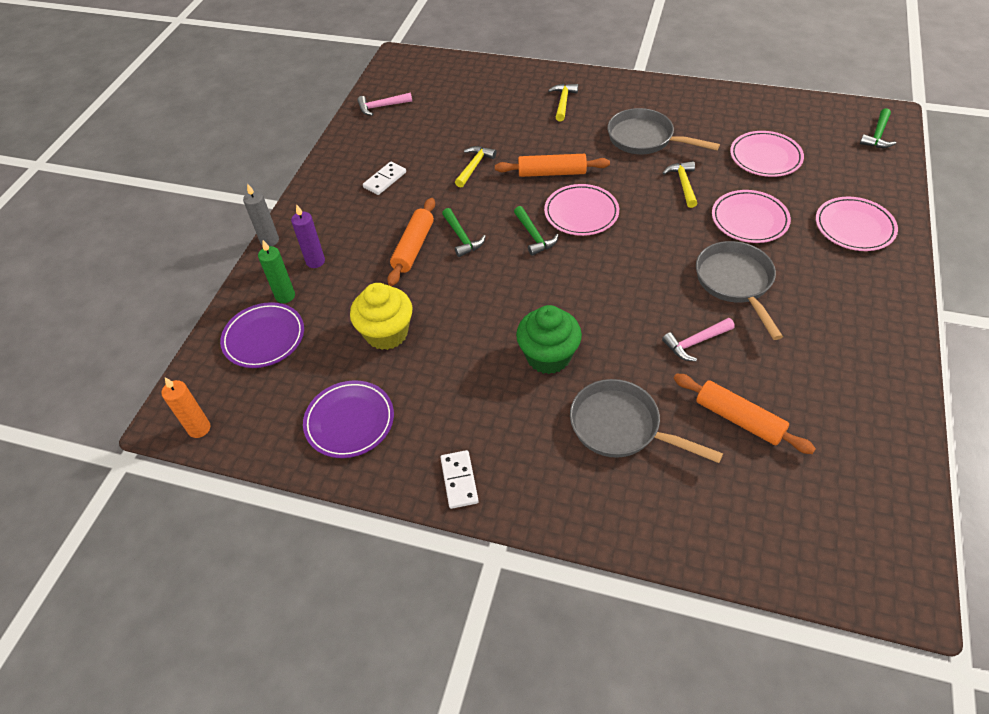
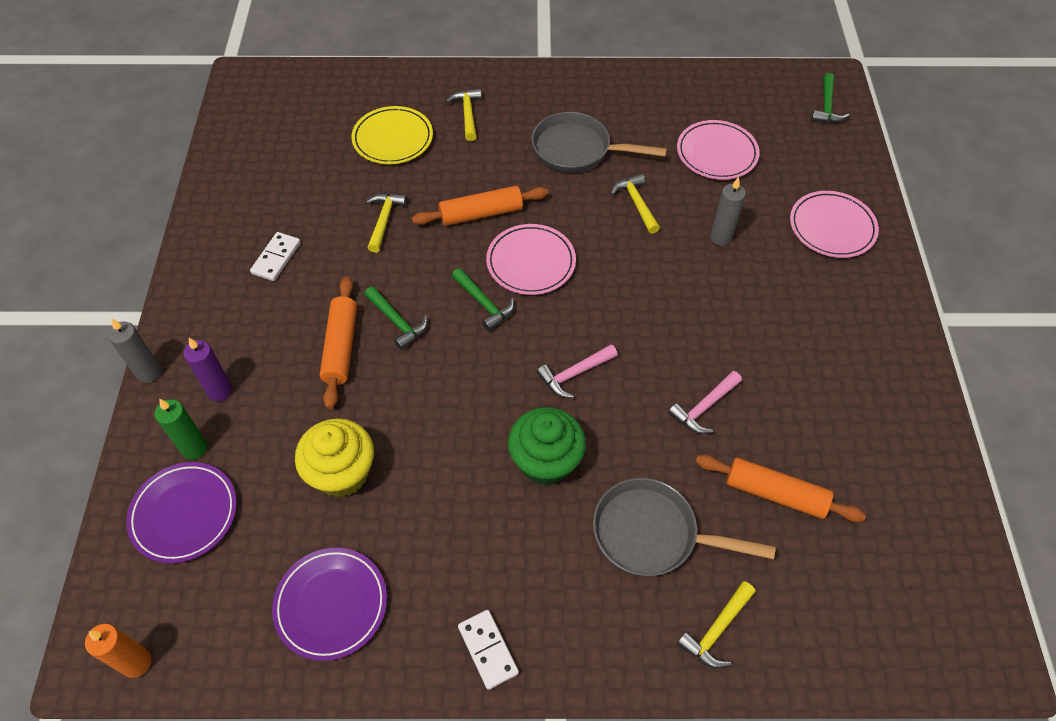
camera: 20 degrees left, 5 degrees up
pink hammer [357,92,412,116] -> pink hammer moved to [537,344,617,398]
grey pan [696,241,783,340] -> none
pink plate [712,190,791,243] -> grey candle [710,177,746,246]
none -> yellow plate [351,106,433,164]
none -> yellow hammer [677,581,756,669]

